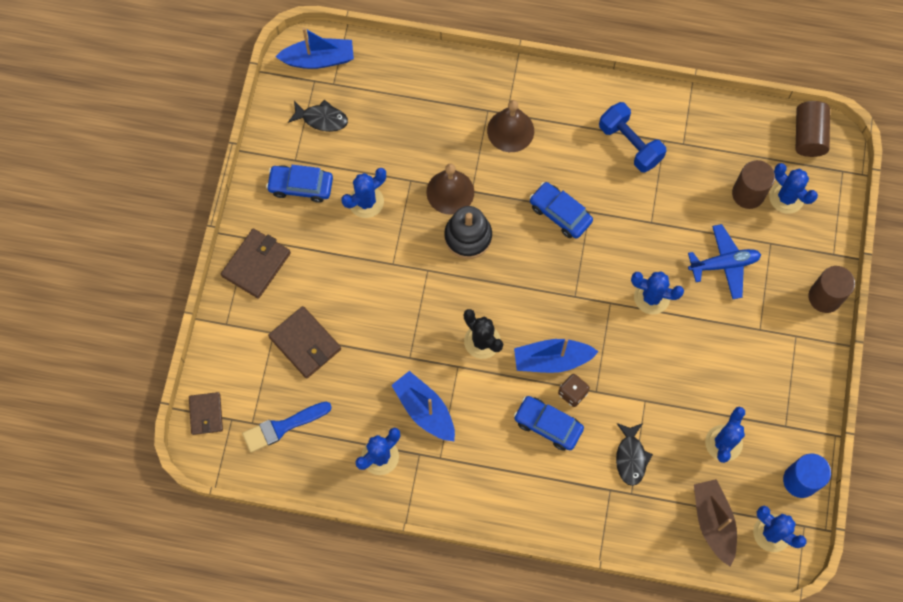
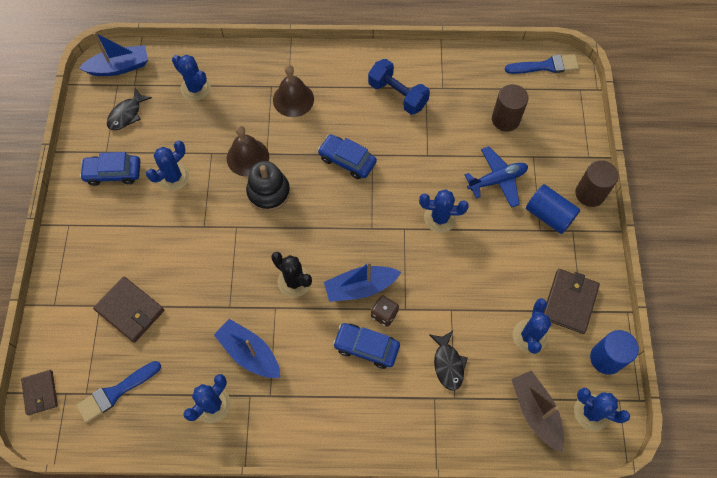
camera: 10 degrees left, 5 degrees down
brown wallet [221,228,291,299] -> brown wallet moved to [544,269,600,334]
black fish [288,100,348,132] -> black fish turned 120 degrees clockwise [107,88,152,130]
blue cactus [769,163,818,214] -> blue cactus moved to [172,55,211,101]
brown cylinder [796,101,830,157] -> blue brush [505,54,579,74]
none -> blue cylinder [526,184,580,234]

